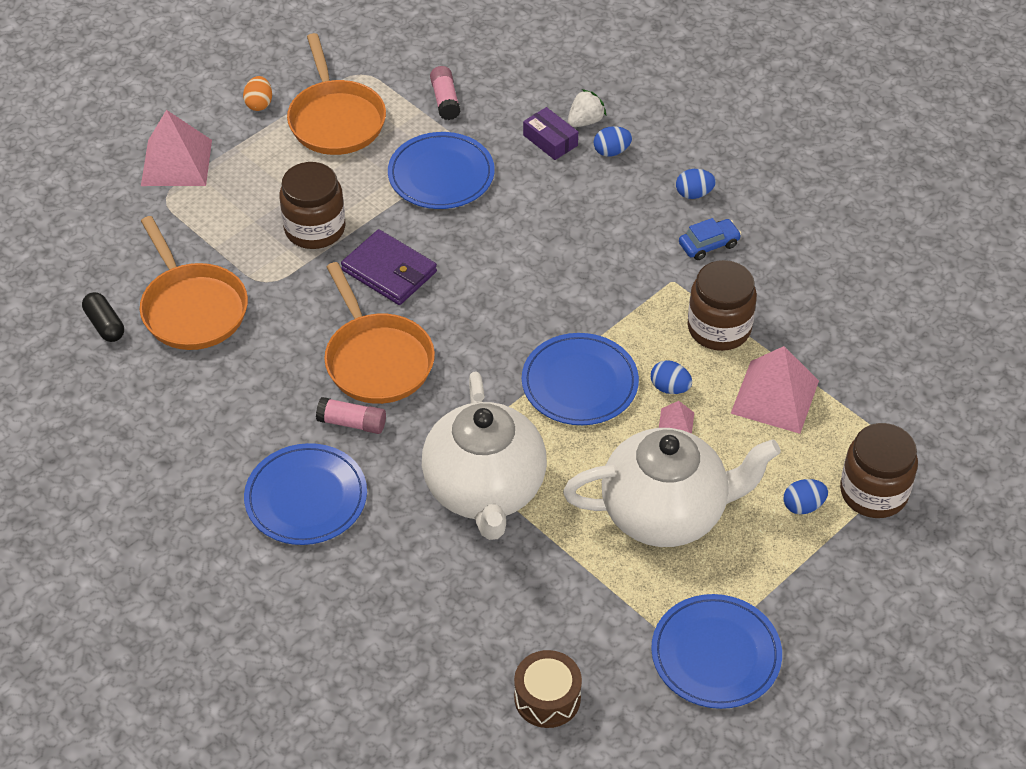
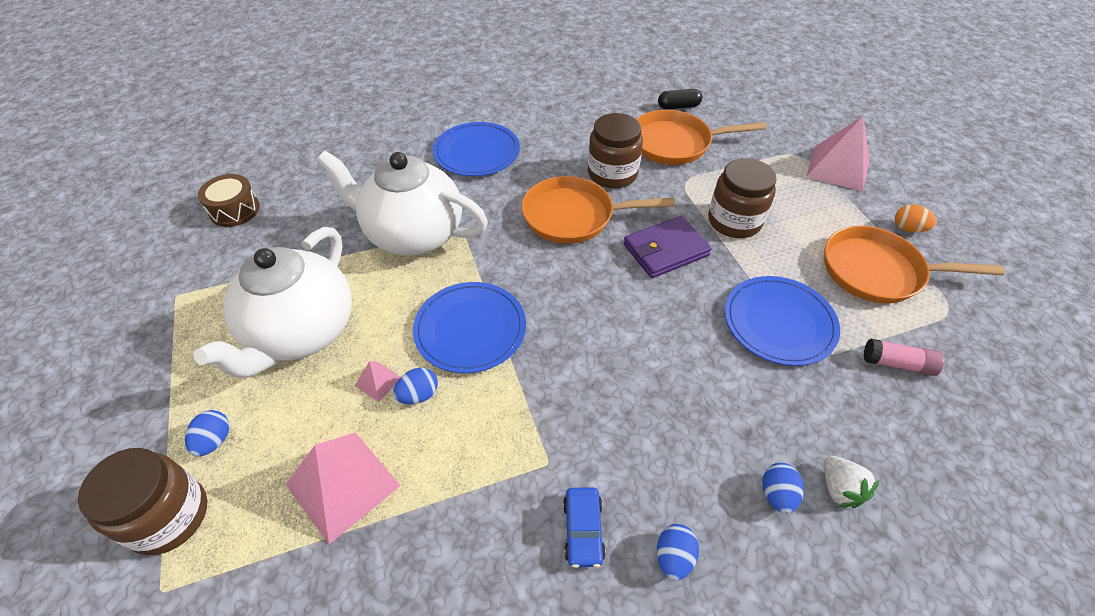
camera: 115 degrees right, 0 degrees up
pink glue stick [316,397,386,434] -> none
purple box [523,107,578,160] -> none
blue plate [651,594,782,709] -> none
brown jar [687,260,757,351] -> brown jar moved to [588,113,643,188]

